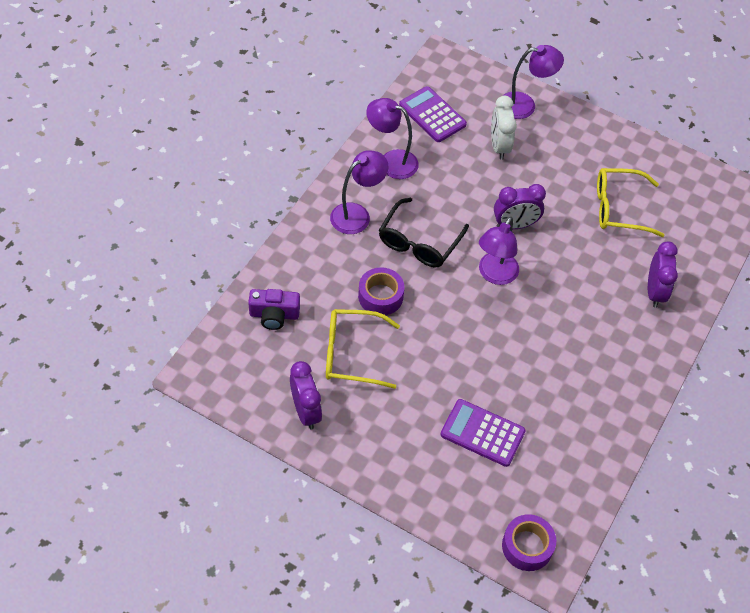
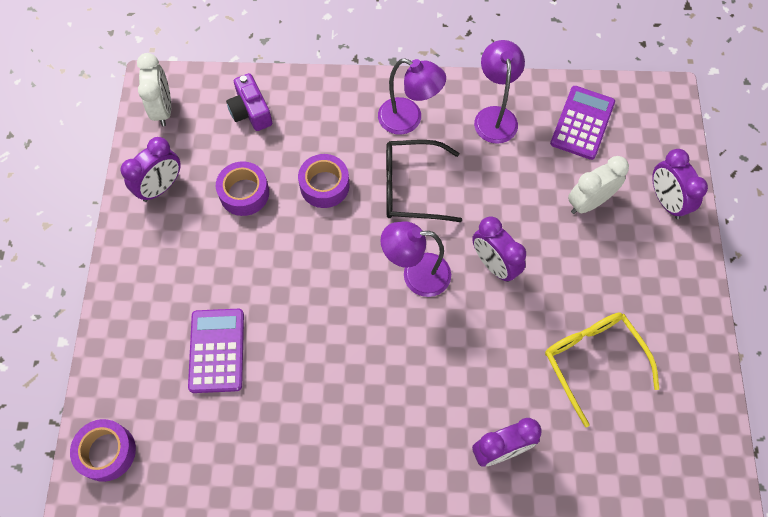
camera: 65 degrees right, 10 degrees up
yellow glasses [326,309,400,389] -> purple tape [216,161,269,216]
purple lamp [503,45,564,119] -> purple clock [652,149,708,219]
none -> white clock [137,53,171,126]

